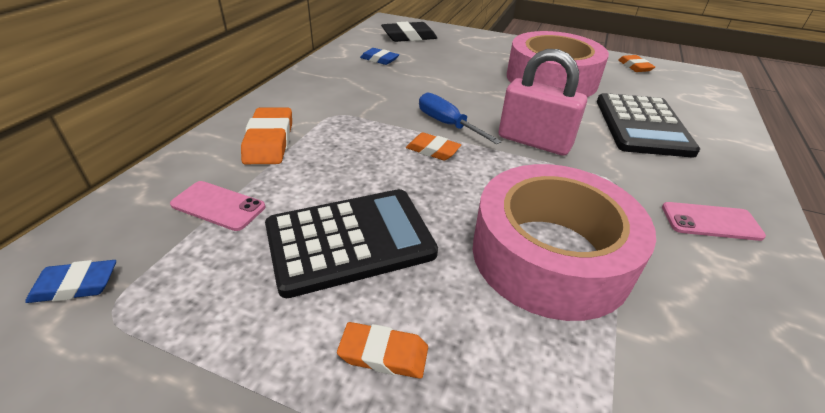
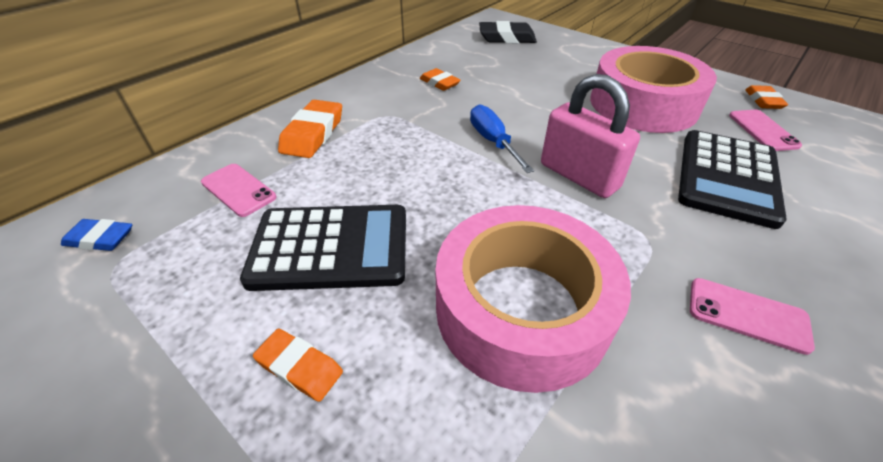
camera: 20 degrees right, 5 degrees up
blue eraser [360,48,399,65] -> none
orange eraser [406,133,461,161] -> orange eraser moved to [420,68,461,91]
none -> pink phone [729,110,802,151]

